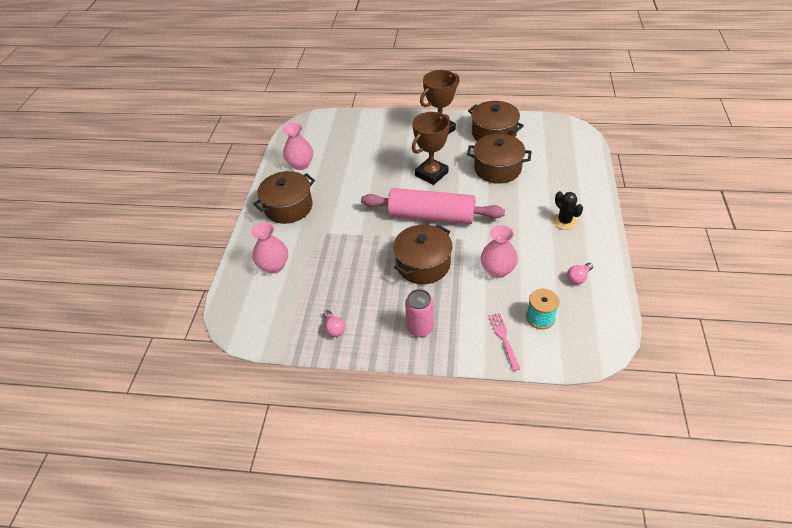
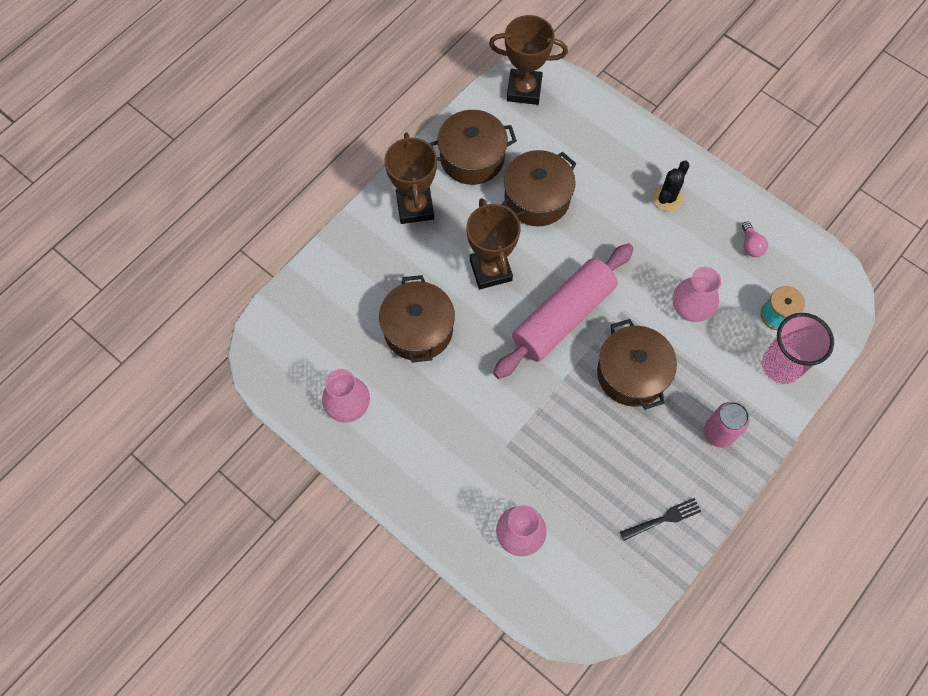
camera: 60 degrees left, 20 degrees up
brown pot [253,171,315,224] -> brown pot moved to [379,275,455,363]
pink light bulb [324,310,345,337] -> black fork [620,498,701,541]
pink fork [489,313,520,371] -> pink cup [762,313,834,384]
black cactus [553,191,583,230] -> black cactus turned 60 degrees counterclockwise [652,161,689,211]
none -> brown trophy [489,15,568,105]

